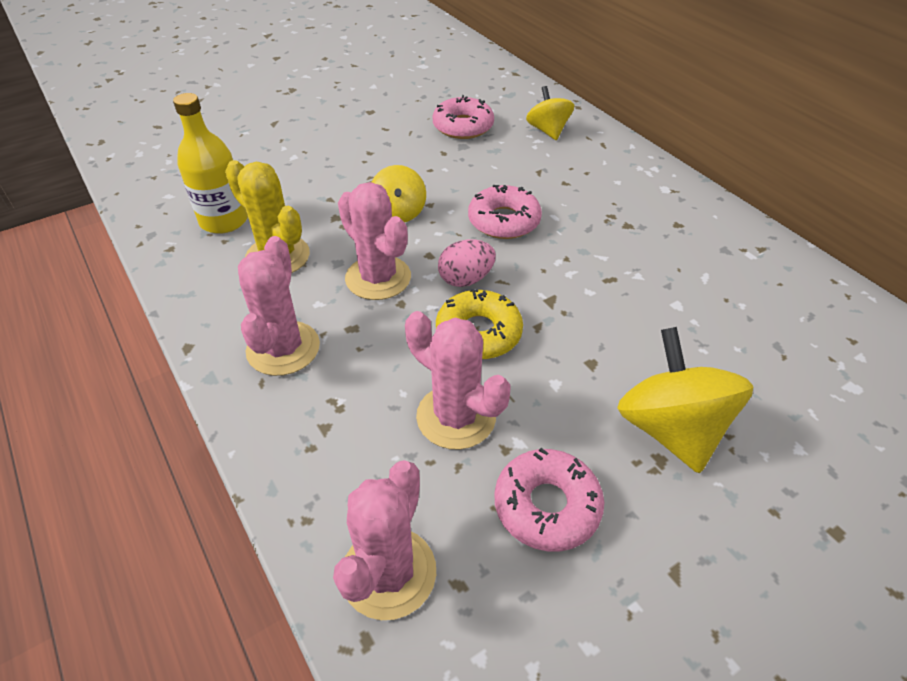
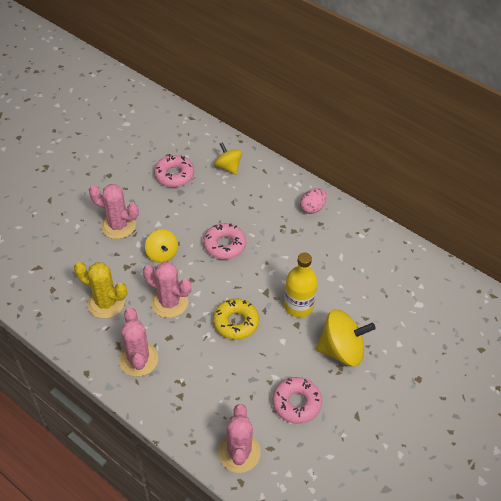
camera: 20 degrees left, 5 degrees up
yellow bottle [173,93,248,234] -> yellow bottle moved to [284,252,318,317]
pink cactus [405,311,510,450] -> pink cactus moved to [89,184,139,239]
pink egg [438,239,496,287] -> pink egg moved to [300,188,327,214]
yellow spinning top [617,327,753,473] -> yellow spinning top turned 120 degrees clockwise [316,309,376,367]

